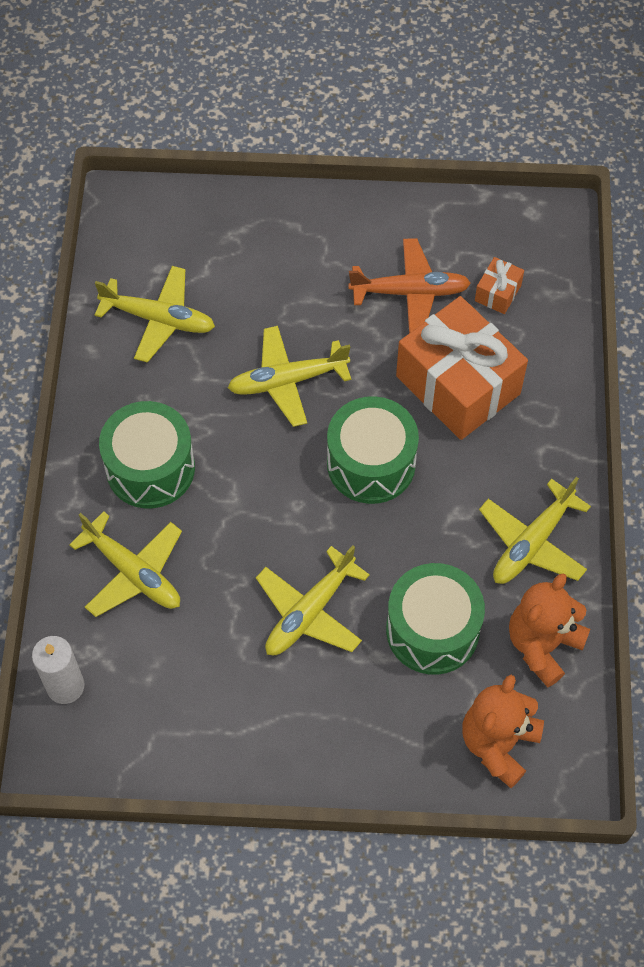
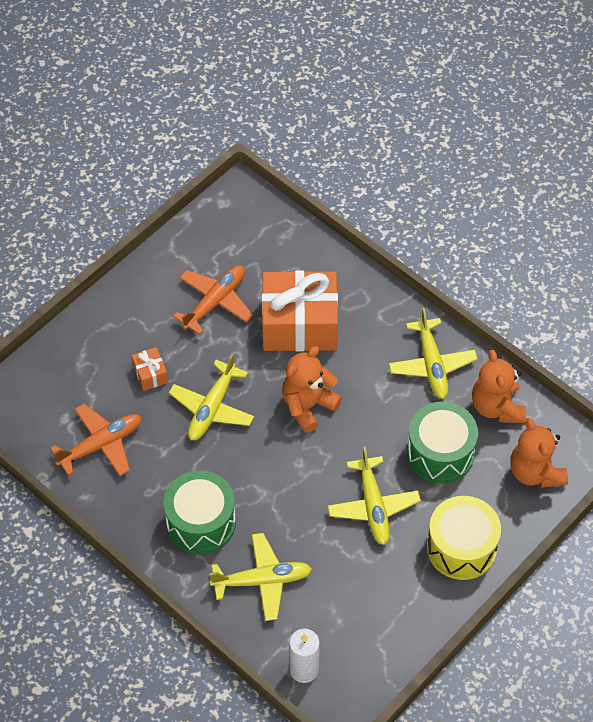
camera: 50 degrees left, 5 degrees down
yellow plane [95,266,215,363] -> orange plane [50,404,142,476]
green drum [327,396,419,504] -> orange teddy bear [282,346,342,433]
orange gift [475,257,524,314] -> orange gift moved to [132,347,168,391]
none -> yellow drum [427,496,501,580]

